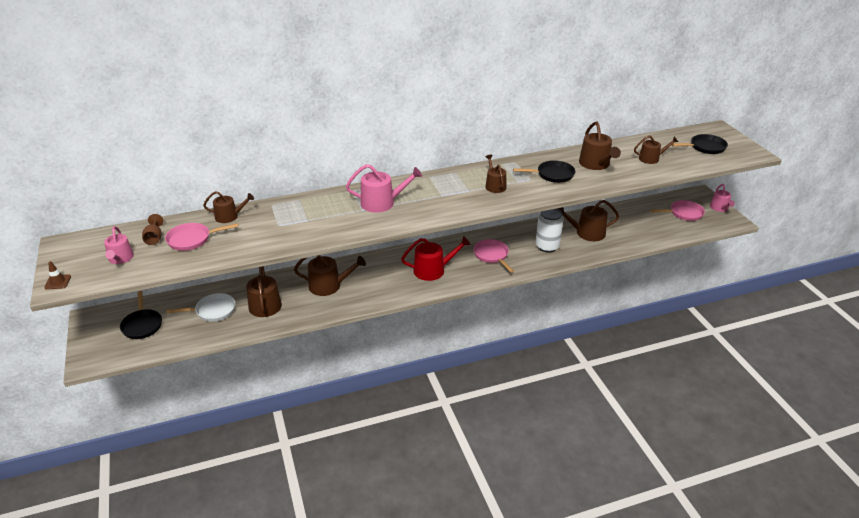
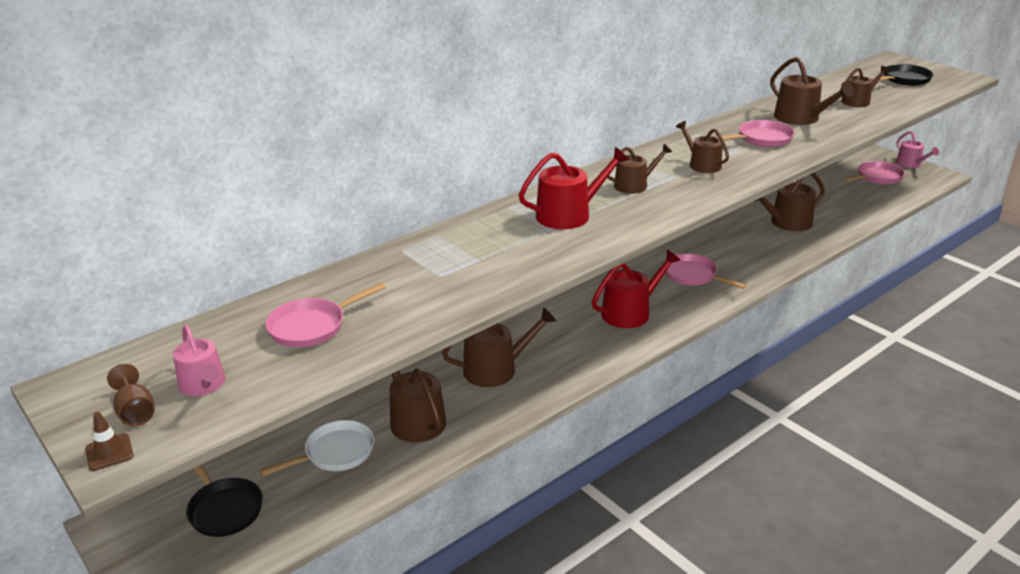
camera: 20 degrees left, 5 degrees down
brown goblet [142,214,163,245] -> brown goblet moved to [107,364,155,426]
brown watering can [203,191,254,223] -> brown watering can moved to [607,144,672,194]
pink watering can [346,164,422,213] -> red watering can [519,147,629,229]
black pan [513,160,575,183] -> pink pan [716,120,795,147]
white can [535,209,563,253] -> none

